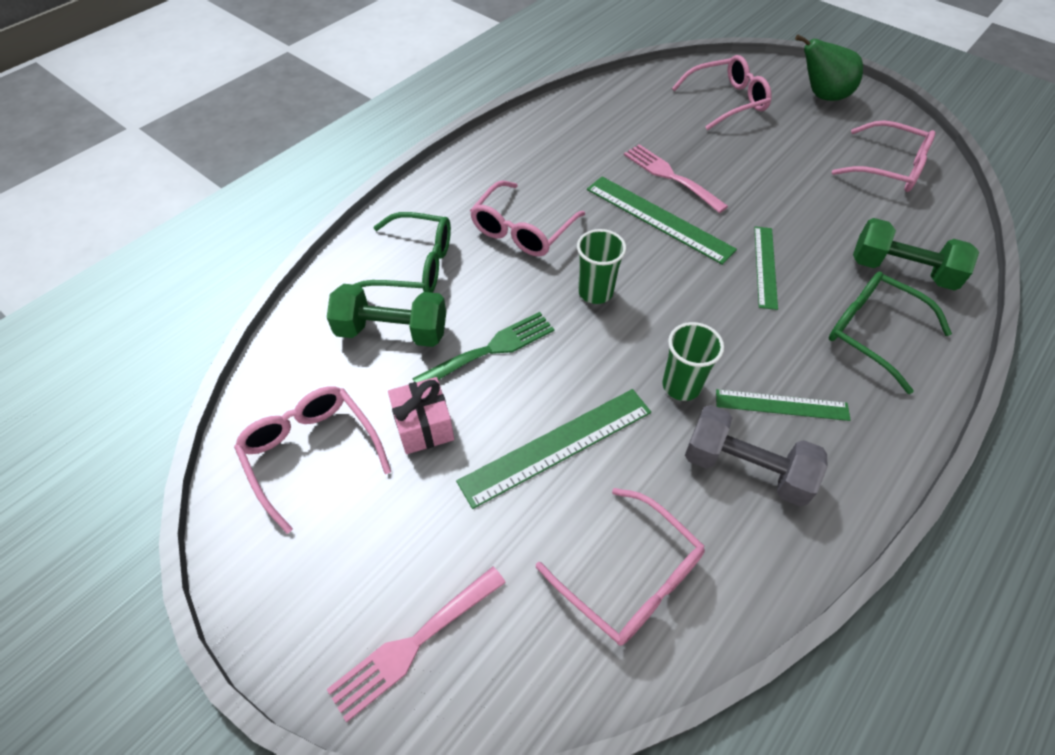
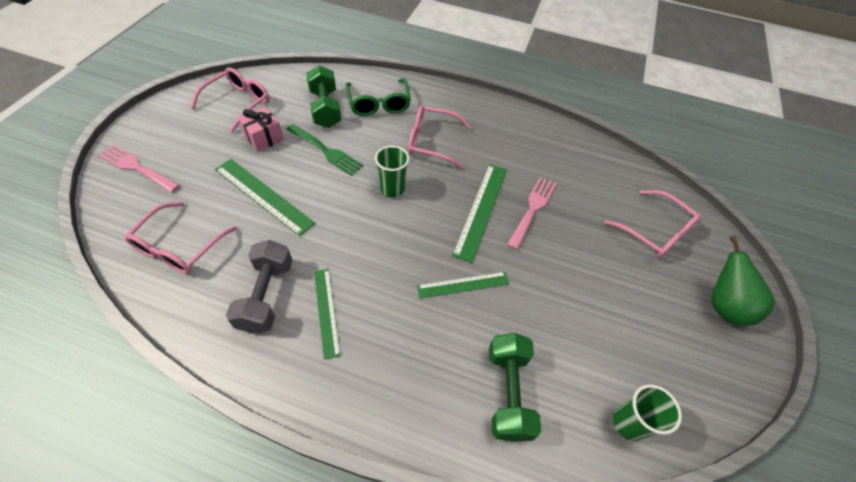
camera: 65 degrees right, 0 degrees up
green cup [662,322,724,401] -> green cup moved to [613,384,682,441]
green glasses [829,271,952,394] -> none
pink glasses [832,120,936,192] -> none

